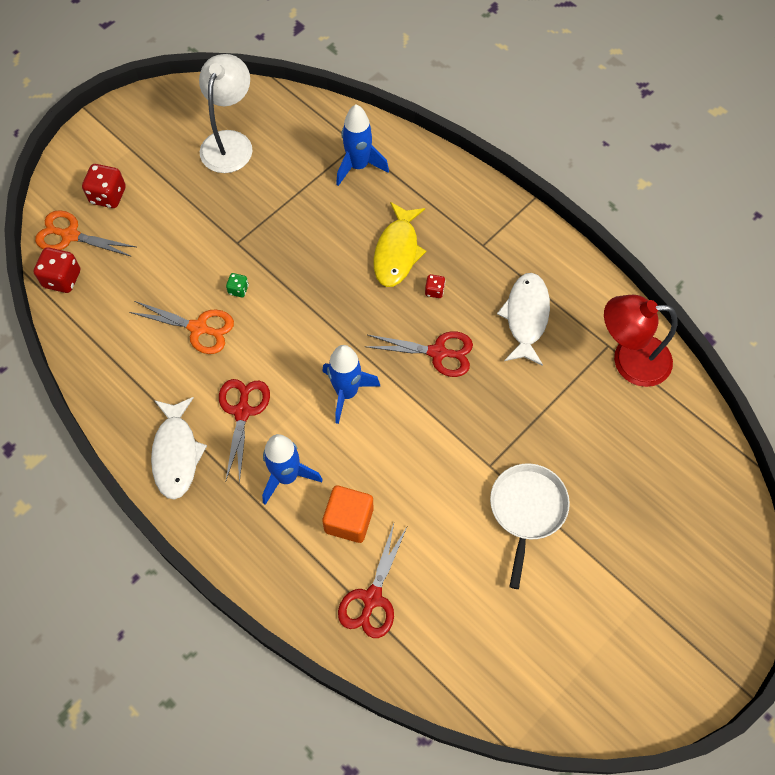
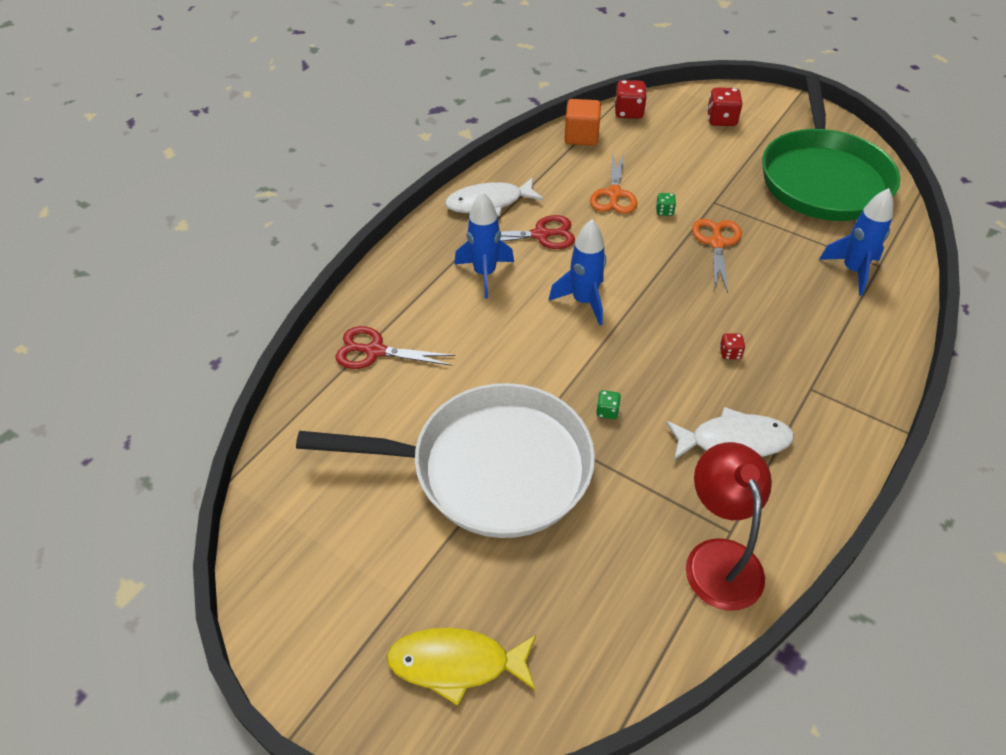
camera: 80 degrees right, 15 degrees down
orange scissors [35,210,136,257] -> orange scissors moved to [692,219,742,293]
white lamp [199,54,252,173] -> green pan [762,74,900,221]
orange cube [322,485,374,543] -> orange cube moved to [564,99,601,146]
red scissors [365,331,473,377] -> none
yellow fish [373,202,427,287] -> yellow fish moved to [386,628,536,706]
white pan [490,463,570,589] -> white pan [296,383,595,538], size x1.95
none -> green dice [596,390,621,419]

